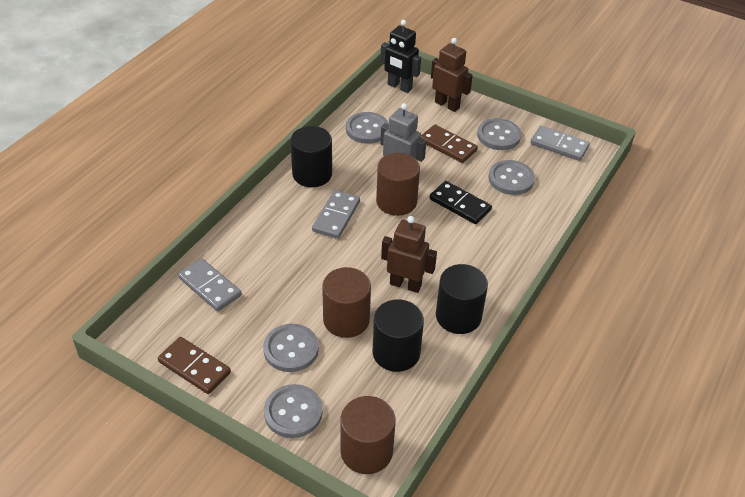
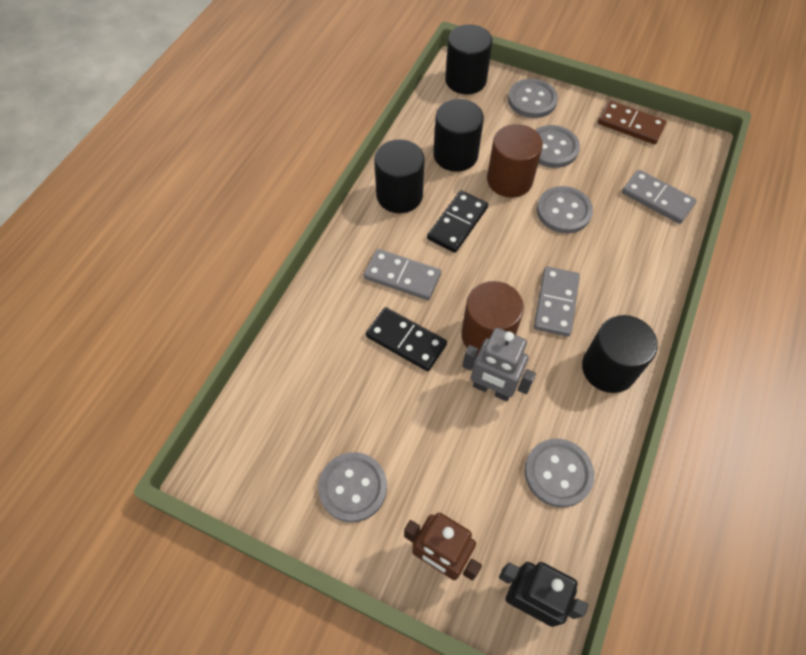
camera: 175 degrees right, 15 degrees up
brown cylinder [341,396,396,474] -> black cylinder [445,24,492,94]
brown robot [381,216,437,293] -> black domino [427,190,488,253]
brown domino [421,124,478,163] -> none
grey button [488,160,535,195] -> grey button moved to [537,186,593,234]
grey domino [530,126,590,161] -> grey domino moved to [364,249,441,300]

